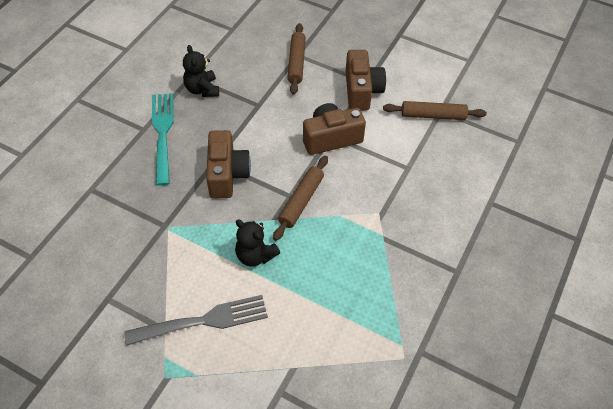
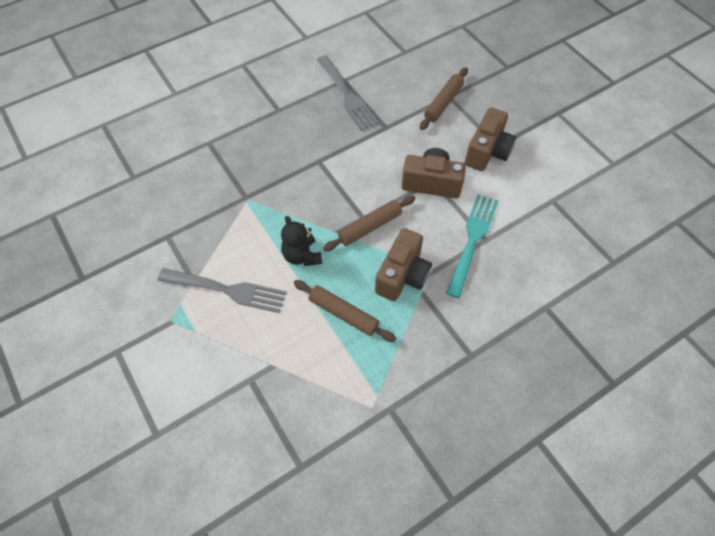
camera: 30 degrees right, 5 degrees up
turquoise fork [152,93,174,186] -> turquoise fork moved to [446,194,498,298]
black teddy bear [183,45,219,97] -> grey fork [317,55,379,131]
brown camera [206,130,251,199] -> brown camera moved to [375,228,432,301]
brown rolling pin [383,101,487,120] -> brown rolling pin moved to [294,280,396,342]

